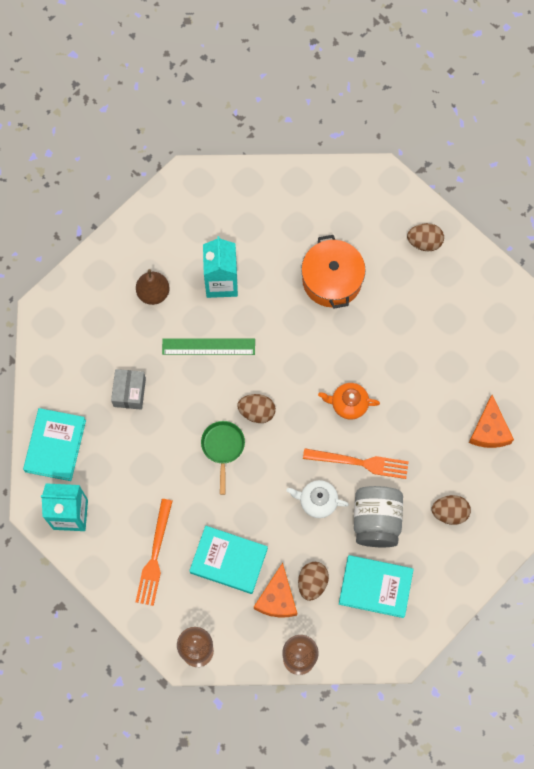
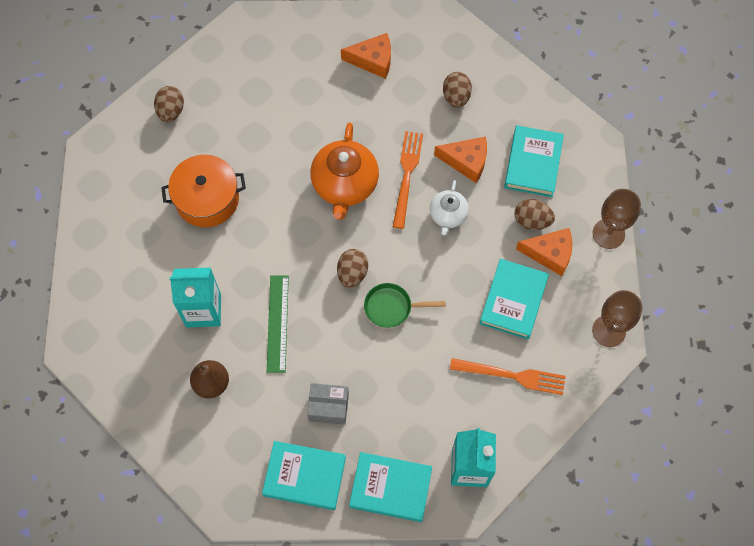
camera: 90 degrees left, 5 degrees down
orange teapot [318,383,380,420] -> orange teapot [310,122,379,220], size x1.76
grey jar [354,486,403,547] -> orange cheese [434,137,487,183]
none -> turquoise book [262,441,346,510]

